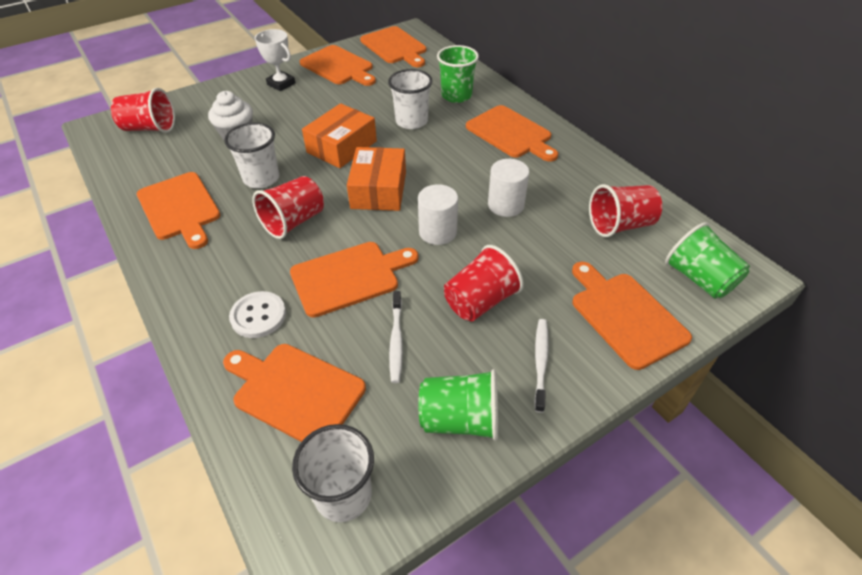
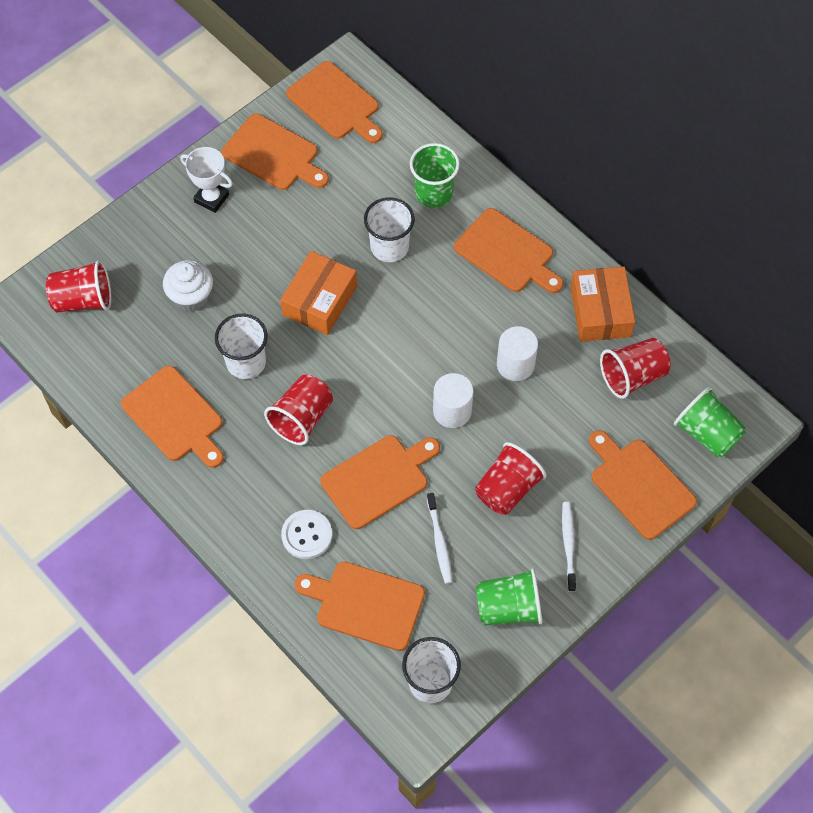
camera: 10 degrees left, 15 degrees up
orange box [347,147,406,211] -> orange box moved to [571,267,635,342]

